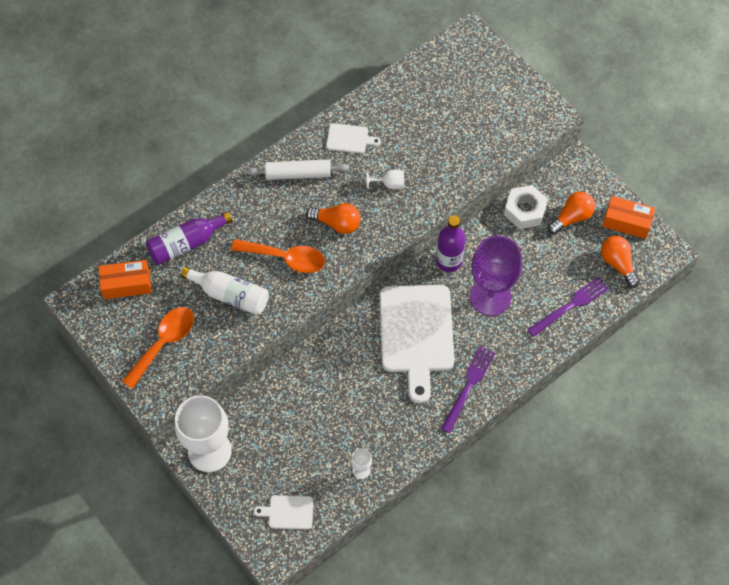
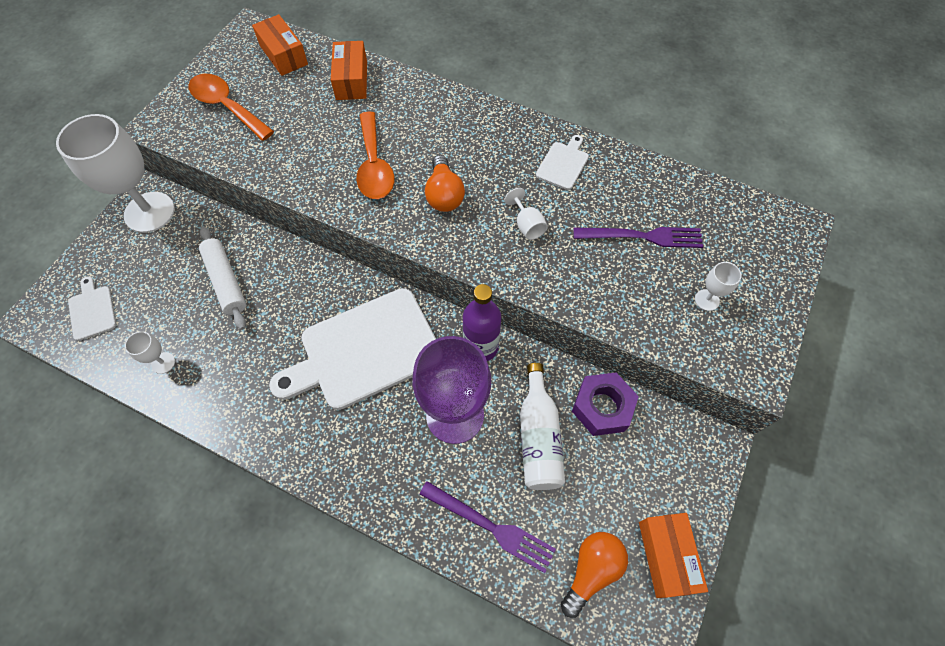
camera: 65 degrees right, 0 degrees up
orange spoon [122,307,194,389] -> orange spoon turned 150 degrees counterclockwise [188,74,274,141]
purple bottle [146,211,233,265] -> orange box [331,41,367,100]
white bottle [180,266,269,315] -> white bottle moved to [520,363,565,490]
white rolling pin [246,159,349,180] -> white rolling pin moved to [199,227,246,330]
white cutting board [326,123,381,153] -> white cutting board turned 135 degrees counterclockwise [536,135,589,190]
purple fork [441,346,495,433] -> purple fork moved to [573,227,703,248]
white nut [504,185,548,229] -> purple nut [572,373,639,436]
orange light bulb [548,192,595,234] -> none
none -> white goblet [695,262,742,311]

